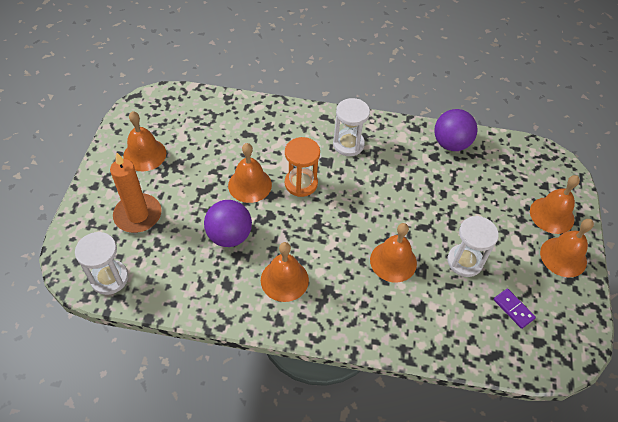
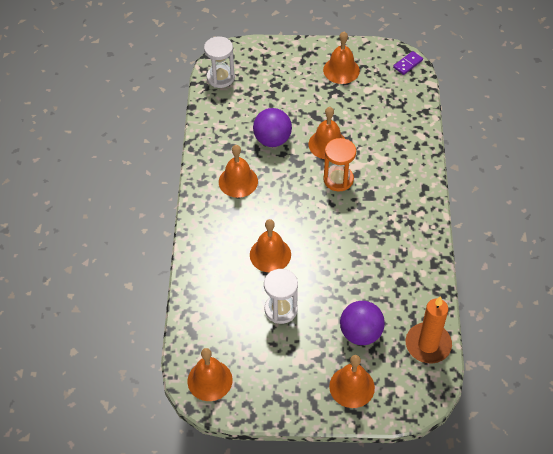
camera: 85 degrees right, 0 degrees up
orange candle [110,152,162,233] -> orange candle moved to [406,296,452,363]
white hourglass [333,98,370,156] -> none
purple ball [434,109,477,151] -> purple ball moved to [340,301,385,345]
purple domino [494,288,536,329] -> purple domino moved to [393,51,423,75]
orange bell [540,219,594,277] -> orange bell moved to [187,348,233,401]

